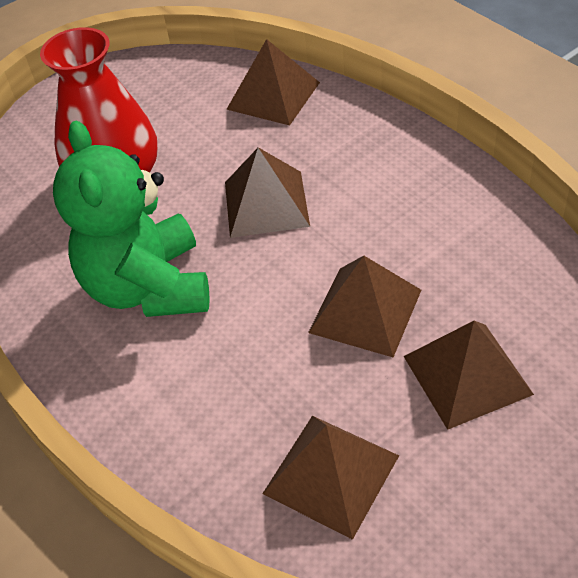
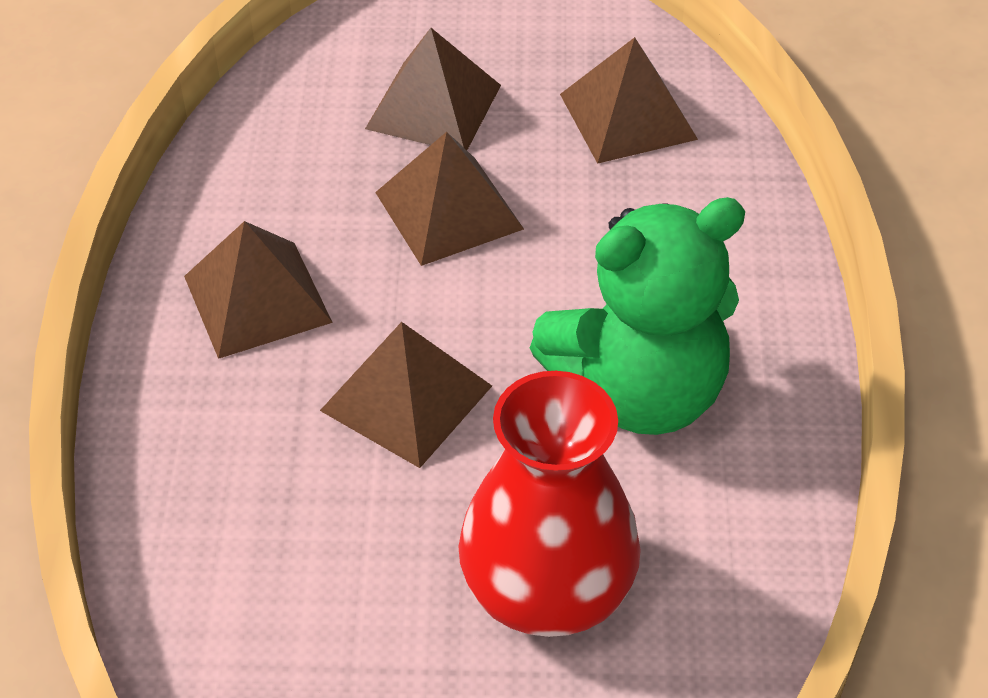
camera: 145 degrees left, 0 degrees up
green teddy bear [53,120,210,317] -> green teddy bear turned 45 degrees clockwise [530,197,745,435]
brown pyramid [226,39,320,126] -> brown pyramid moved to [184,221,333,359]

